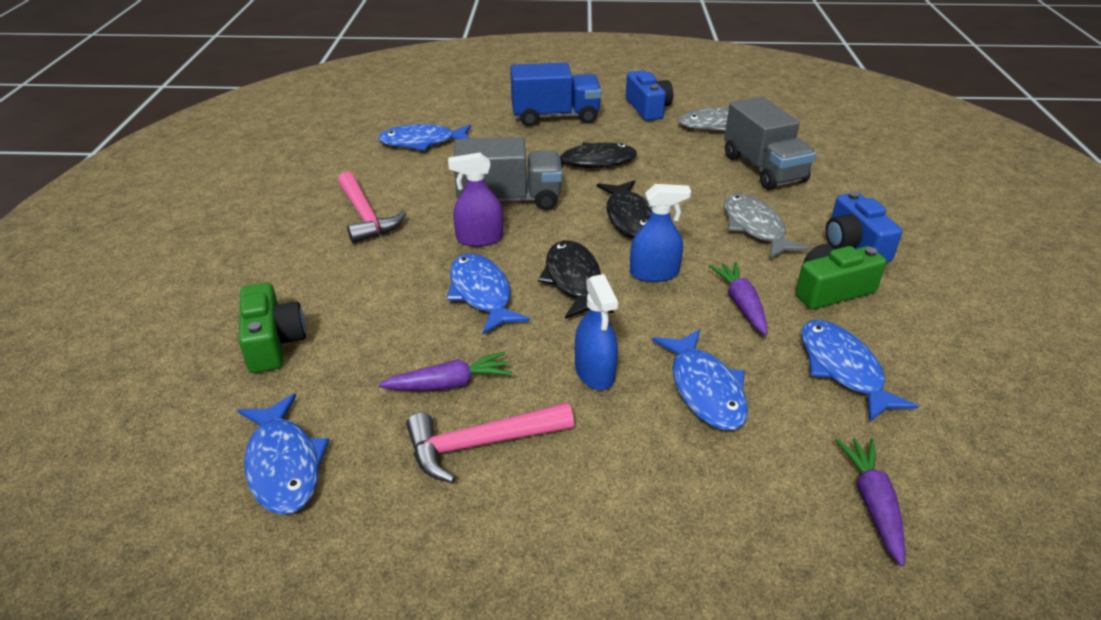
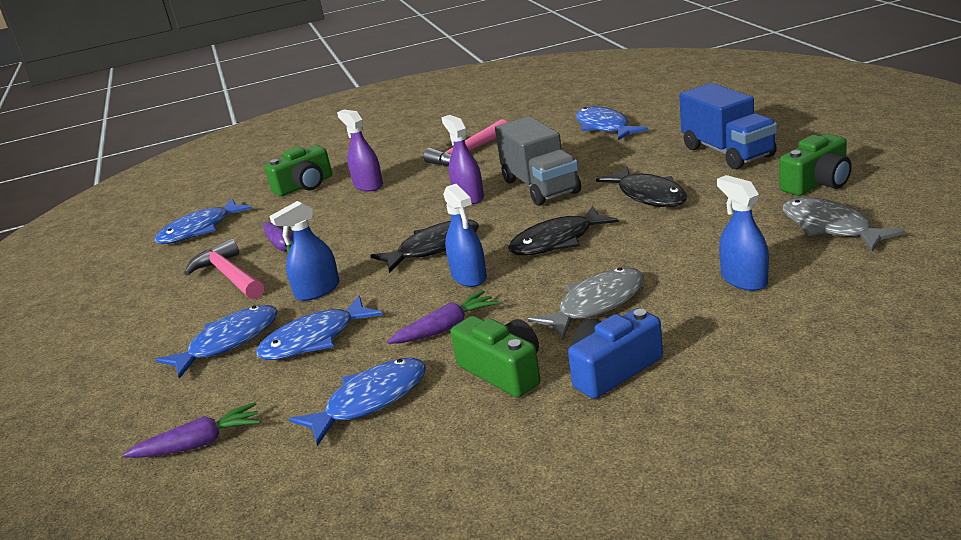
camera: 75 degrees right, 10 degrees down
blue fish [446,253,530,334] -> blue fish moved to [156,305,278,379]
blue camera [626,70,673,121] -> green camera [779,134,852,196]
grey truck [724,97,816,190] -> blue spray bottle [717,175,769,291]
none -> purple spray bottle [337,109,383,191]

